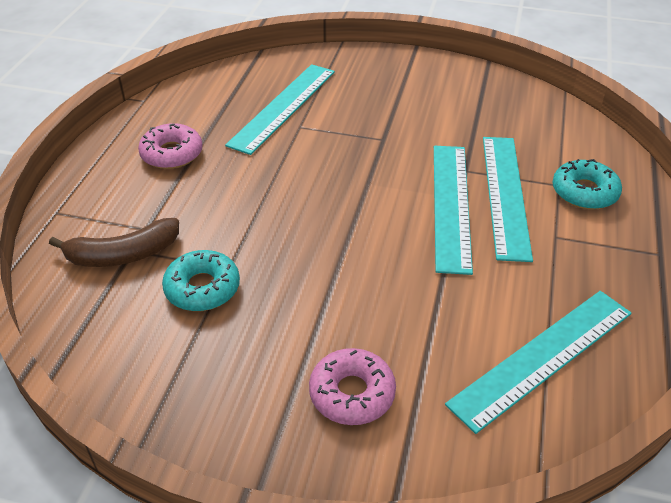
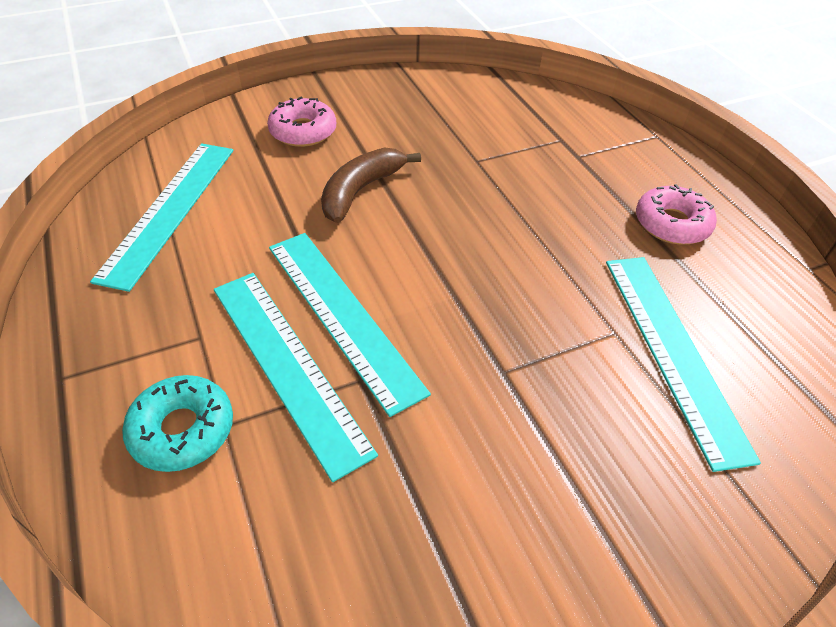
camera: 140 degrees right, 5 degrees up
brown banana [49,218,179,267] -> brown banana moved to [321,148,421,223]
turquoise donut [162,250,240,311] -> none

